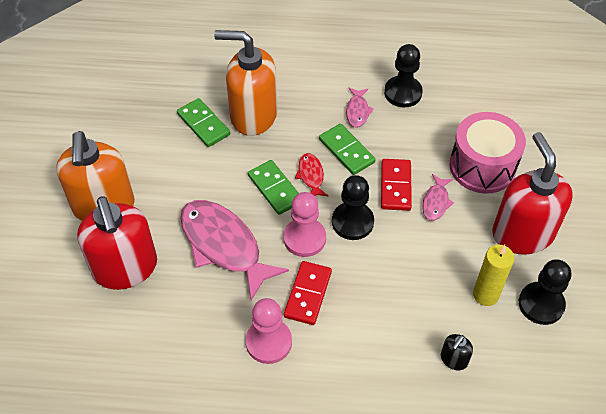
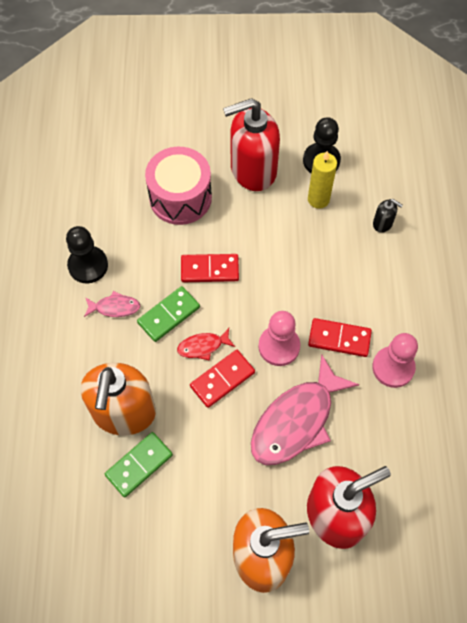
camera: 95 degrees left, 10 degrees up
green domino [248,160,299,215] -> red domino [190,350,255,408]
black pawn [332,175,374,240] -> none
pink fish [422,174,454,221] -> none

